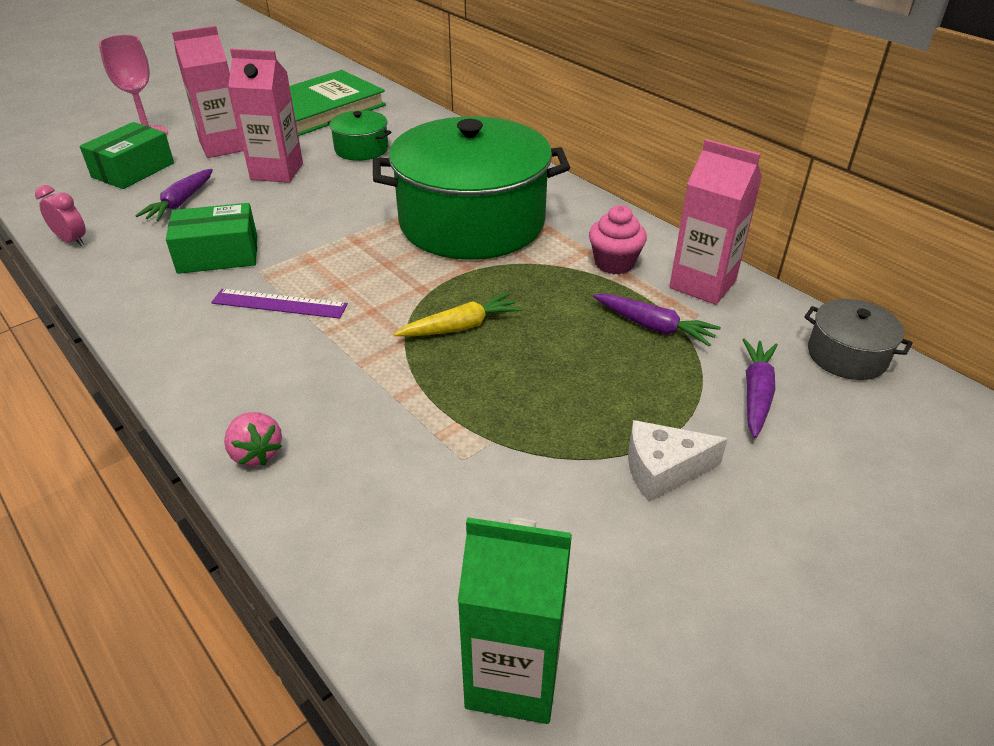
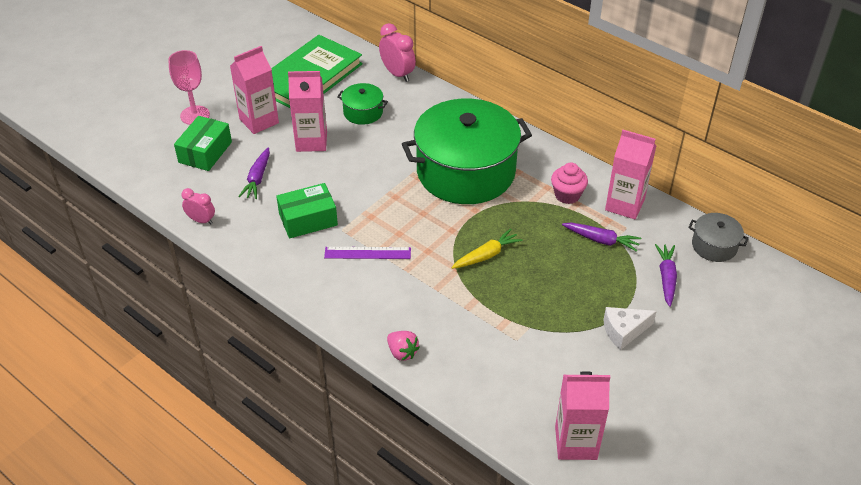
camera: 10 degrees left, 5 degrees up
green carton [458,517,572,724] -> pink carton [555,371,610,460]
none -> pink clock [379,23,416,82]

